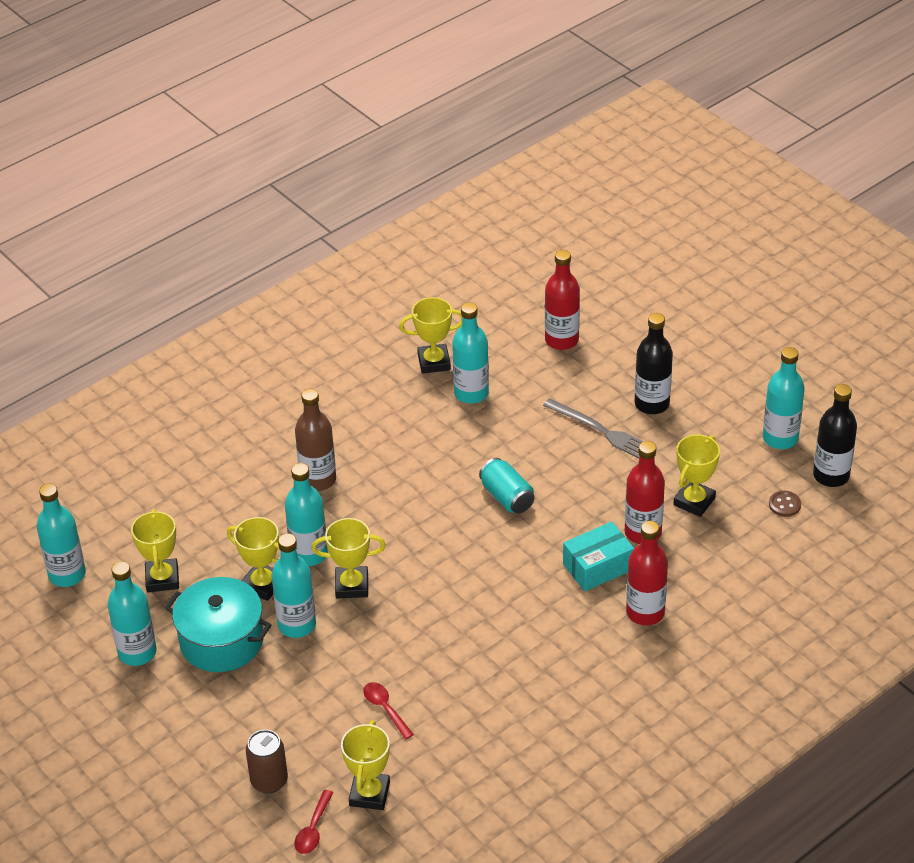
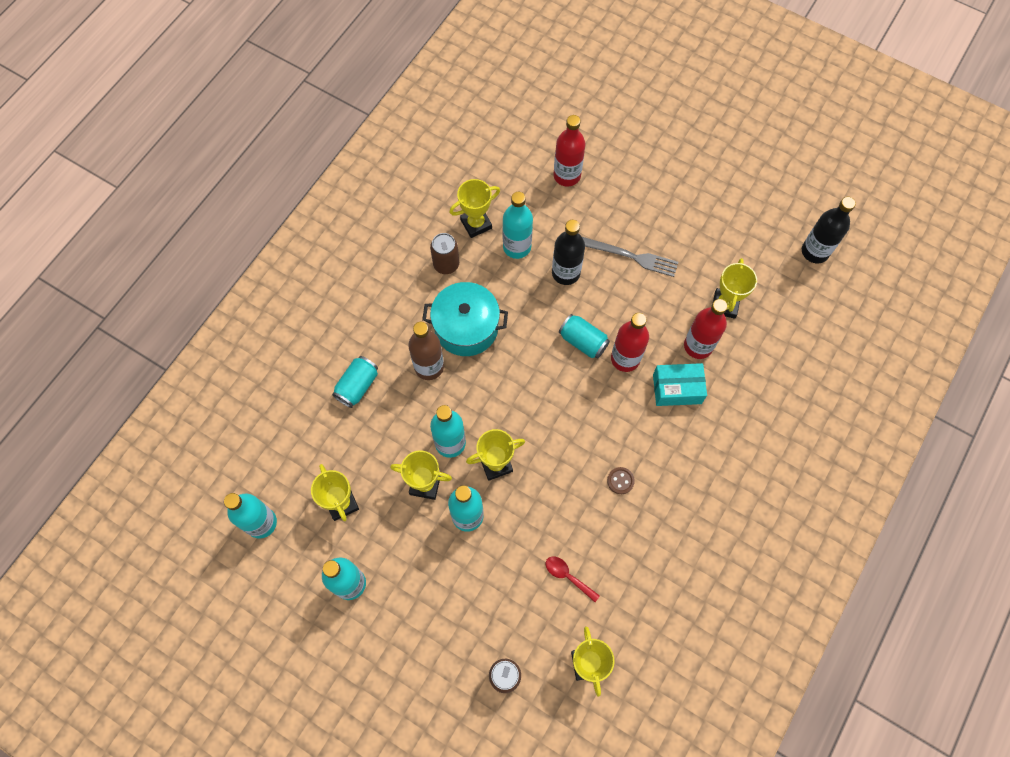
camera: 20 degrees left, 25 degrees up
turquoise pot [165,577,271,672] -> turquoise pot moved to [422,282,508,356]
red spoon [294,790,334,854] -> none
turquoise box [563,522,634,591] -> turquoise box turned 45 degrees clockwise [653,363,707,406]
red bottle [626,521,668,626] -> red bottle moved to [611,313,649,372]
black bottle [635,313,673,414] -> black bottle moved to [552,220,585,285]
turquoise bottle [763,347,805,449] -> none
brown button [769,491,801,517] -> brown button moved to [607,467,635,494]
none -> turquoise can [332,356,378,408]
none -> brown can [430,233,459,274]

